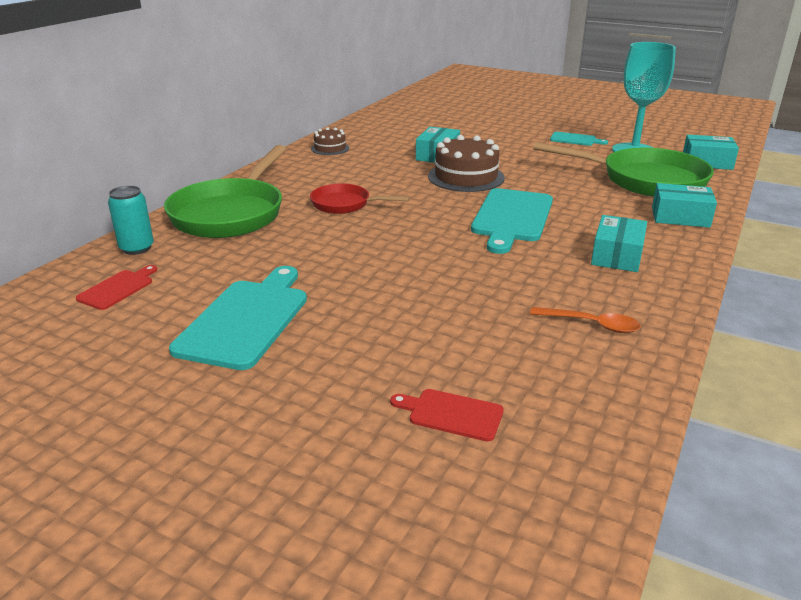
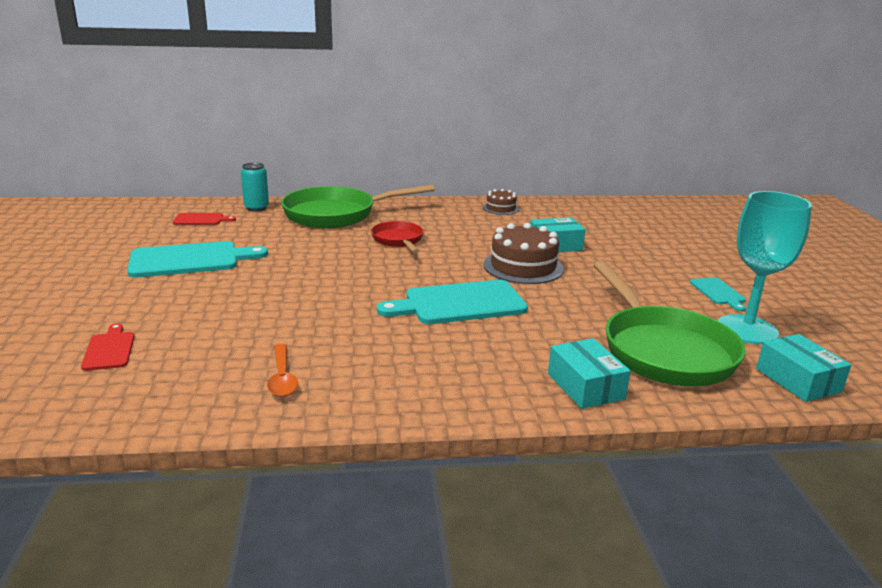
camera: 55 degrees right, 5 degrees down
turquoise box [591,215,647,272] -> none

